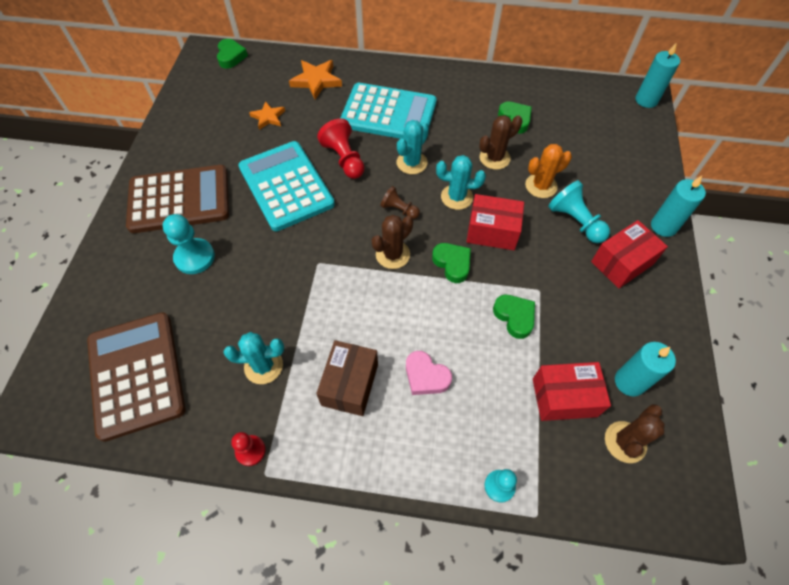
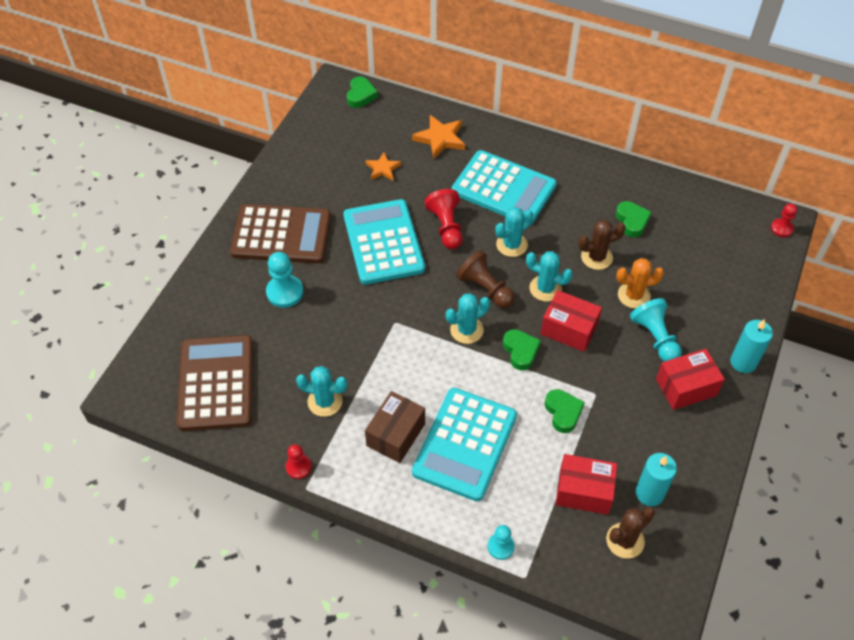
camera: 15 degrees right, 5 degrees down
brown cactus [371,215,413,269] -> turquoise cactus [446,293,490,344]
brown pawn [381,186,420,219] -> brown pawn [456,250,515,308], size x1.61
pink heart [406,351,452,395] -> turquoise calculator [412,388,517,501]
turquoise candle [635,42,680,108] -> red pawn [771,203,797,237]

